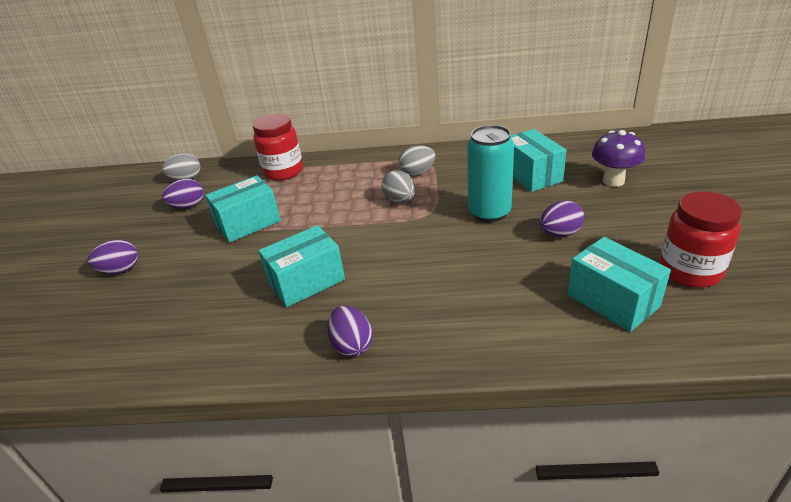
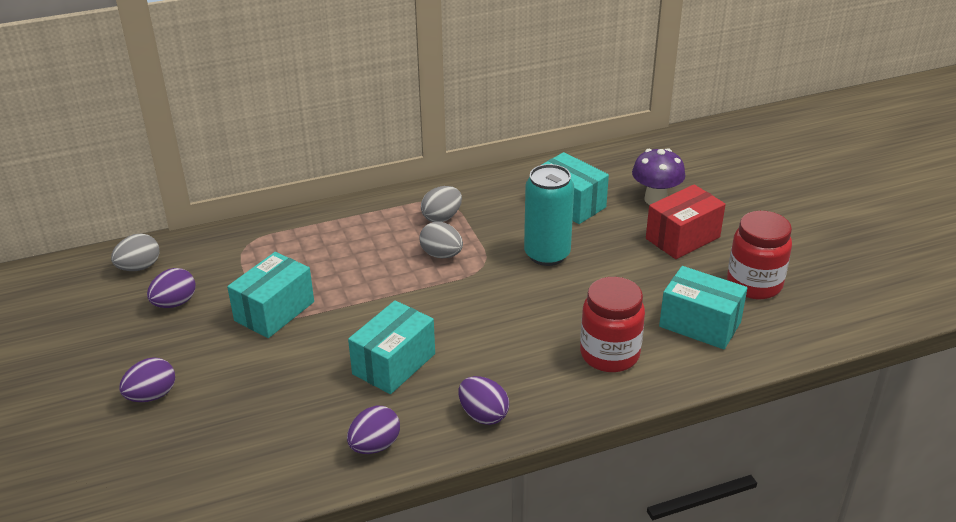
camera: 25 degrees left, 0 degrees up
red jar [253,114,303,181] -> red jar moved to [580,277,645,372]
purple egg [540,201,584,237] -> purple egg moved to [347,406,400,454]
none -> red box [646,184,726,259]

